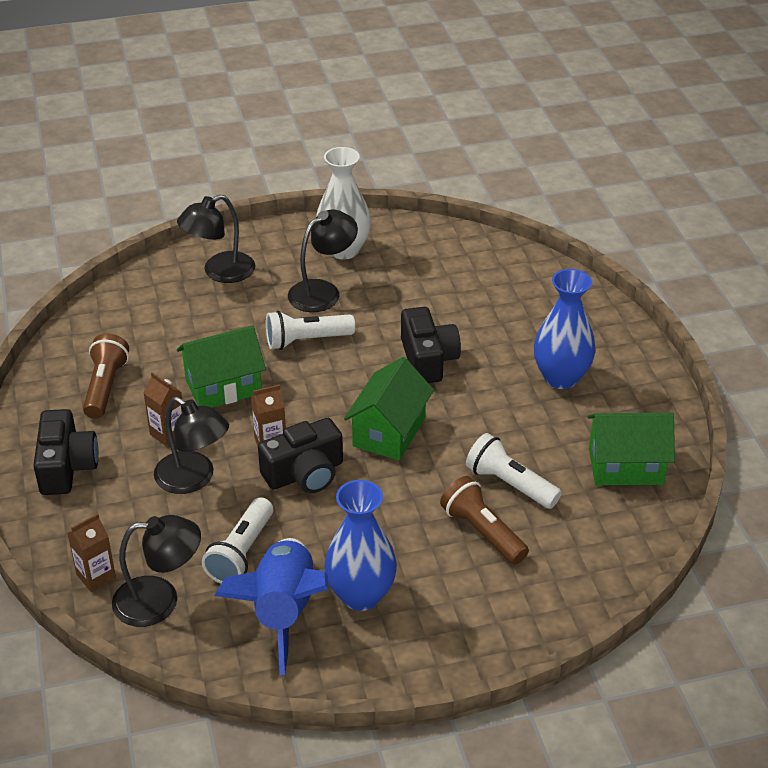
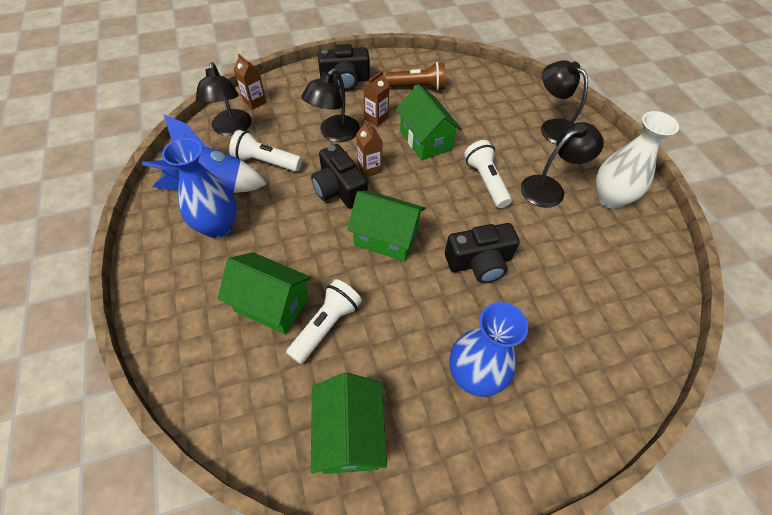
camera: 85 degrees right, 15 degrees up
black lamp [288,210,358,312] -> black lamp turned 75 degrees counterclockwise [521,122,604,208]
brown flashlight [440,476,529,565] -> green house [218,252,311,335]

